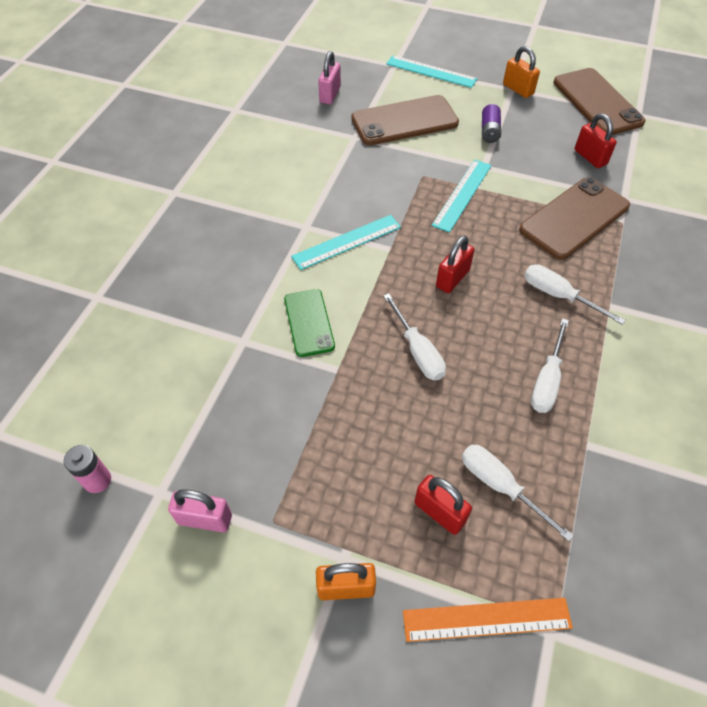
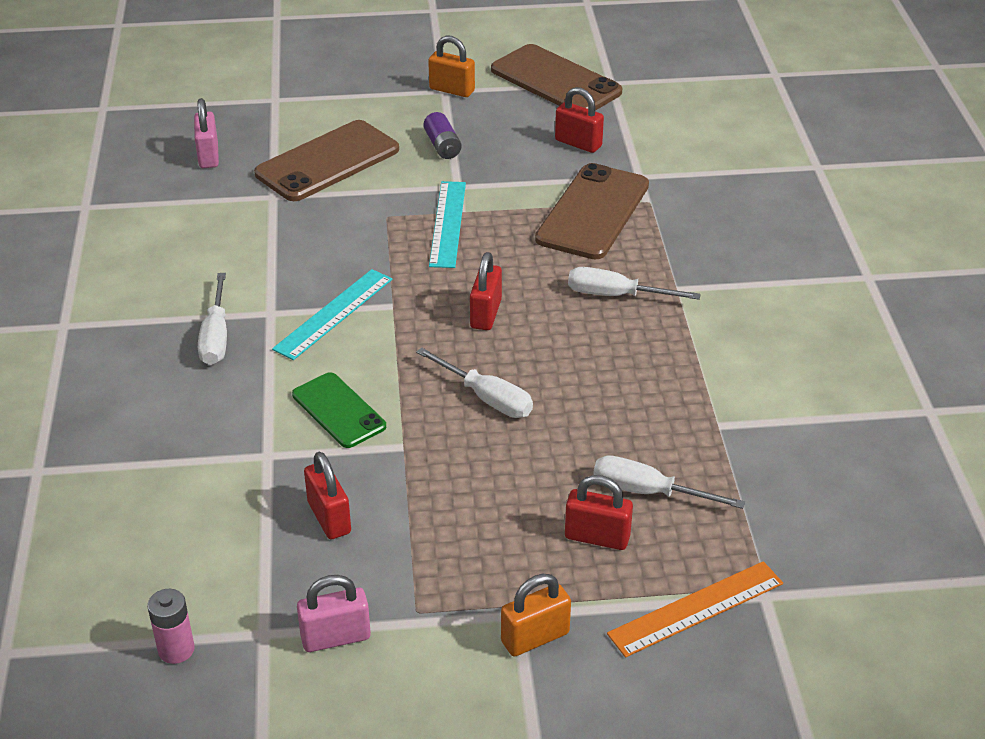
camera: 25 degrees left, 15 degrees down
turquoise ruler [386,55,477,88] -> none
white screwdriver [531,318,569,413] -> white screwdriver moved to [198,273,227,365]
none -> red padlock [304,452,351,539]

